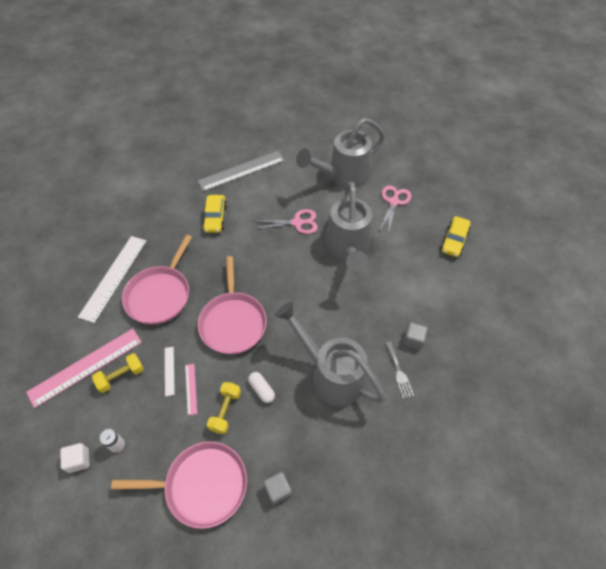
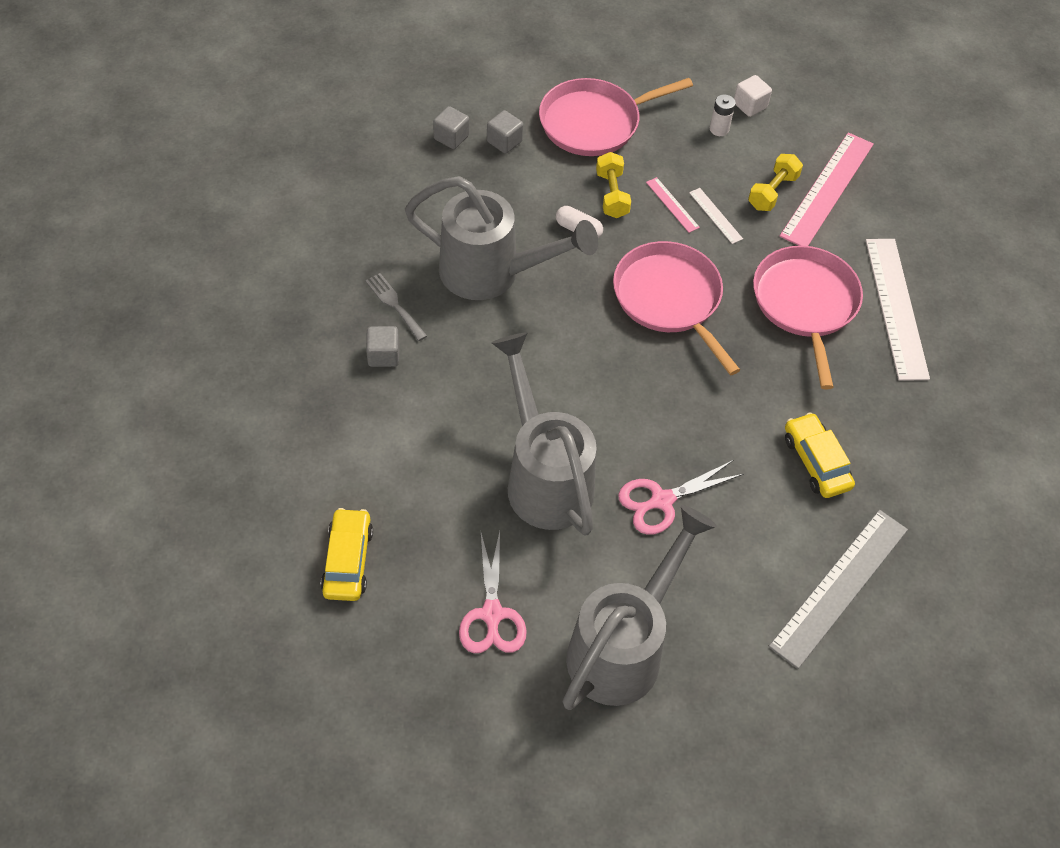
camera: 155 degrees right, 0 degrees up
none -> grey cube [433,106,469,149]

